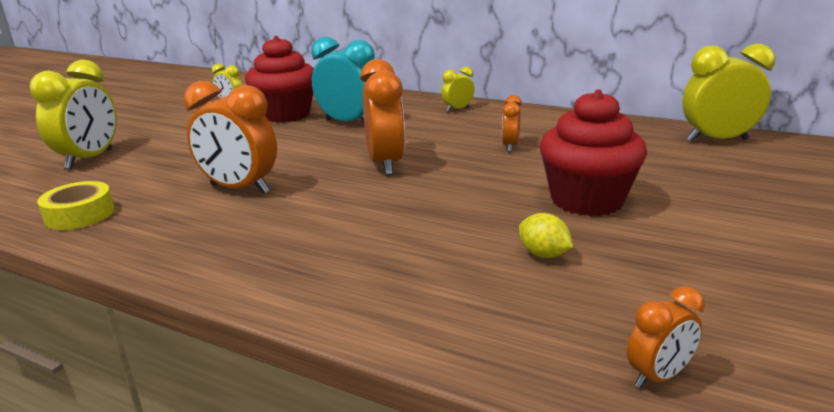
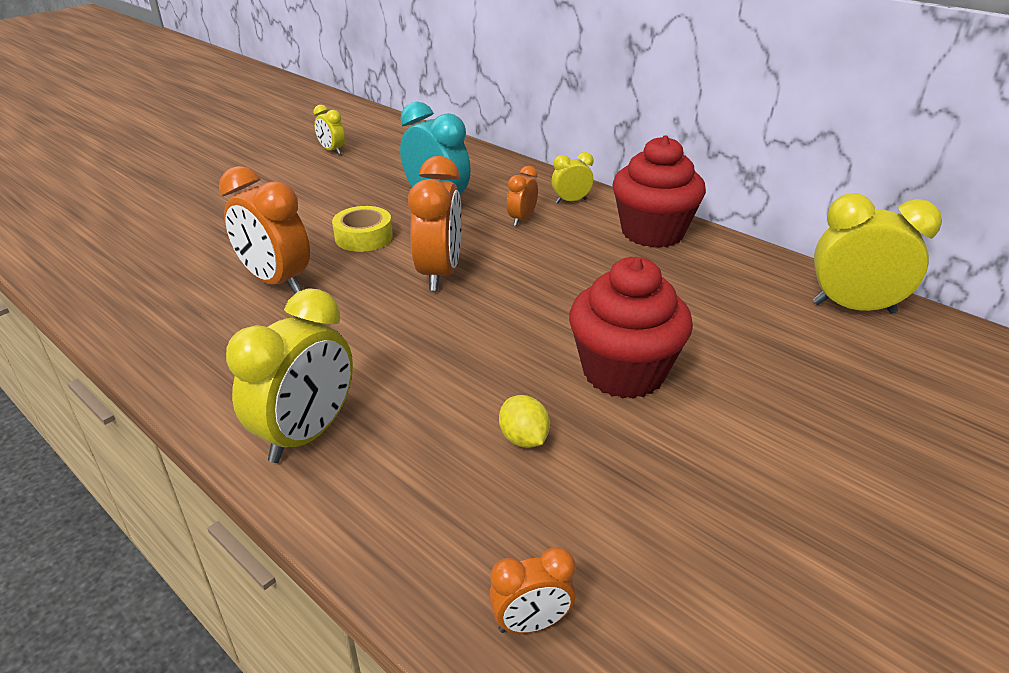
camera: 15 degrees right, 10 degrees up
yellow clock [30,60,117,170] -> yellow clock moved to [226,288,353,463]
yellow tape [37,181,115,230] -> yellow tape moved to [332,206,393,252]
red cupcake [245,36,314,122] -> red cupcake moved to [612,135,706,248]
orange clock [502,95,522,152] -> orange clock moved to [507,166,538,226]

